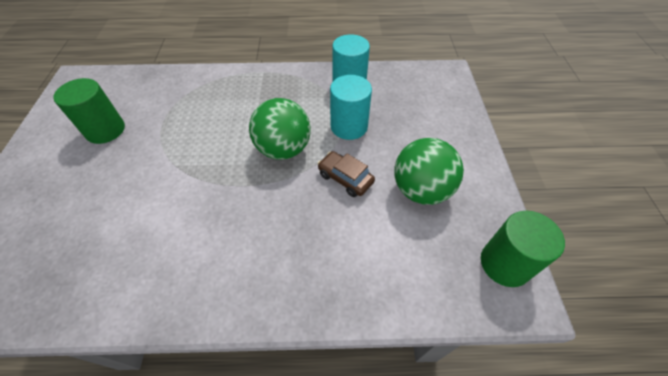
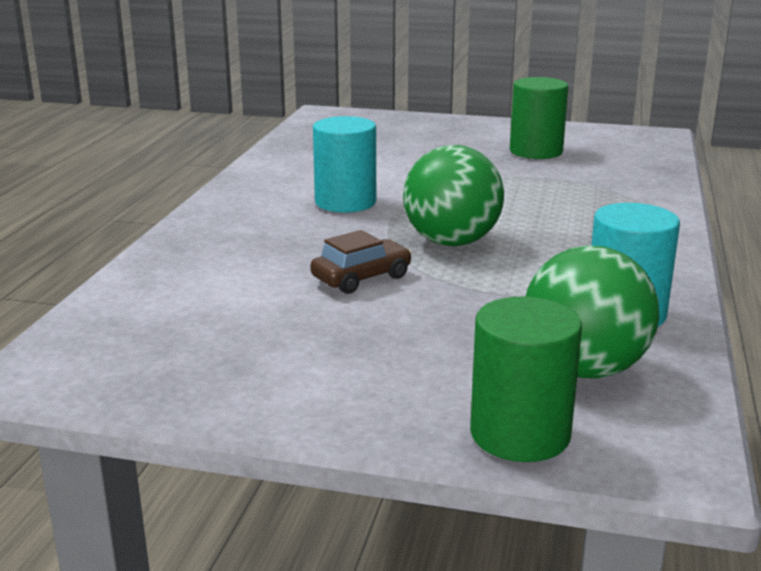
camera: 105 degrees right, 30 degrees down
turquoise cylinder [330,75,372,140] -> turquoise cylinder moved to [313,116,376,213]
green ball [394,138,464,205] -> green ball moved to [526,245,659,379]
green cylinder [481,211,565,287] -> green cylinder moved to [470,297,582,462]

